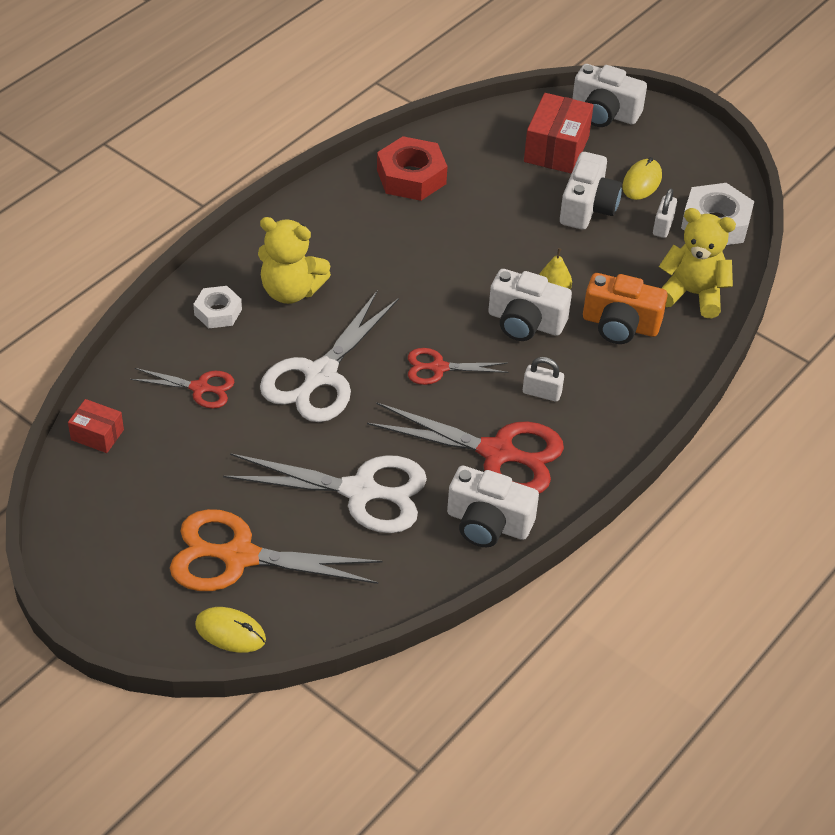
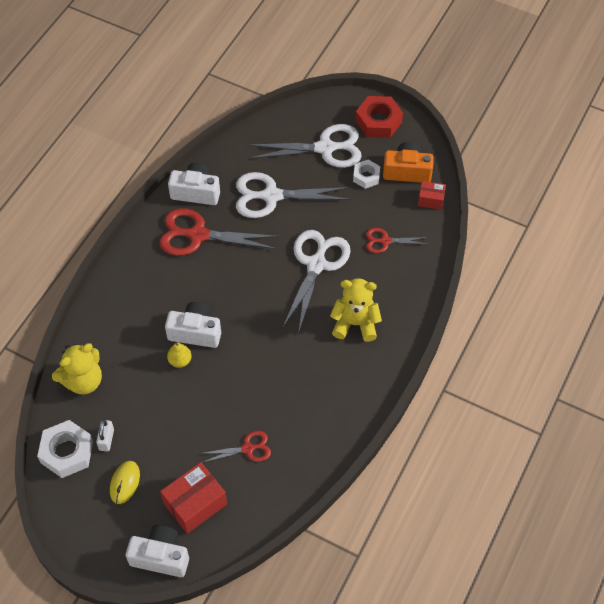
camera: 170 degrees right, 10 degrees up
orange scissors [170,509,382,591] -> white scissors [248,124,362,168]
white nut [193,286,242,328] -> white nut moved to [353,160,380,189]
yellow mouse [195,607,266,653] -> none
red nut [377,136,448,201] -> red nut moved to [355,96,403,138]
red scissors [408,348,508,385] -> red scissors moved to [200,431,271,463]
white padlock [523,357,564,402] -> none
red box [524,93,594,174] -> red box turned 45 degrees clockwise [160,462,227,534]
white camera [560,152,622,230] -> none
orange camera [583,273,668,344] -> orange camera moved to [383,142,434,183]
yellow teddy bear [659,208,736,318] -> yellow teddy bear turned 45 degrees counterclockwise [52,343,102,395]

